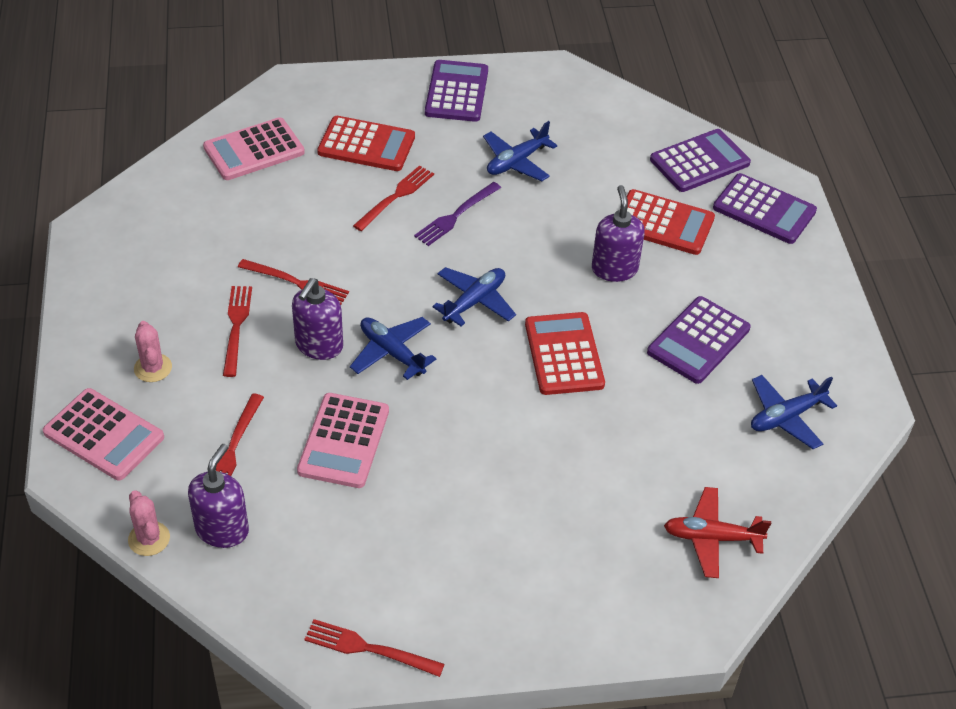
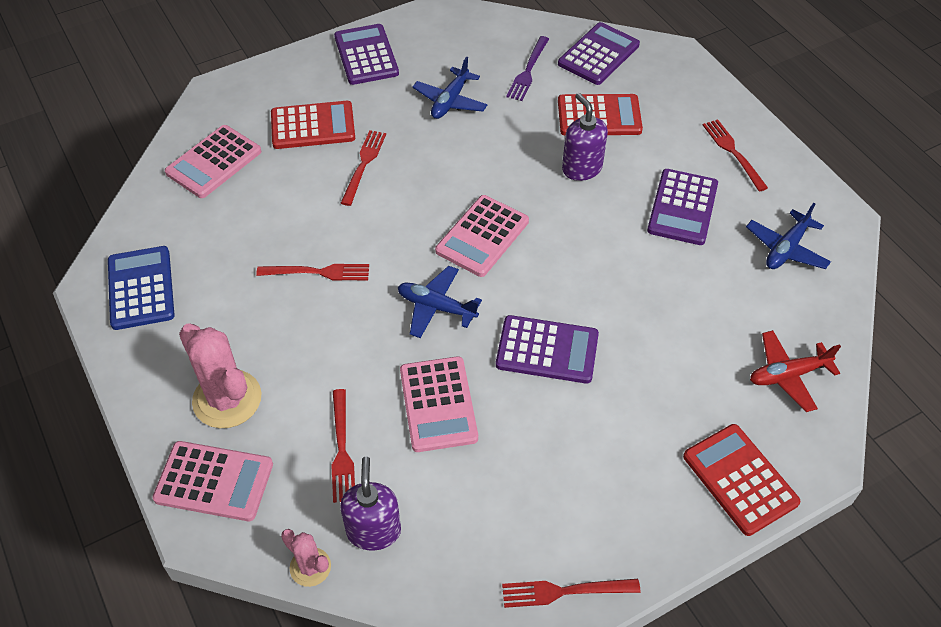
camera: 20 degrees left, 5 degrees up
pink cactus [134,321,172,382] -> pink cactus [179,323,262,428], size x1.85
red fork [223,286,252,377] -> red fork moved to [703,119,768,192]
purple soap dispenser [292,278,343,360] -> none
purple fork [414,182,501,246] -> purple fork moved to [506,36,549,101]
blue plane [432,267,516,326] -> pink calculator [435,195,529,277]
red calculator [525,312,605,395] -> red calculator moved to [683,424,801,536]
purple calculator [713,173,817,244] -> purple calculator moved to [496,315,599,384]
none -> blue calculator [108,246,174,330]

